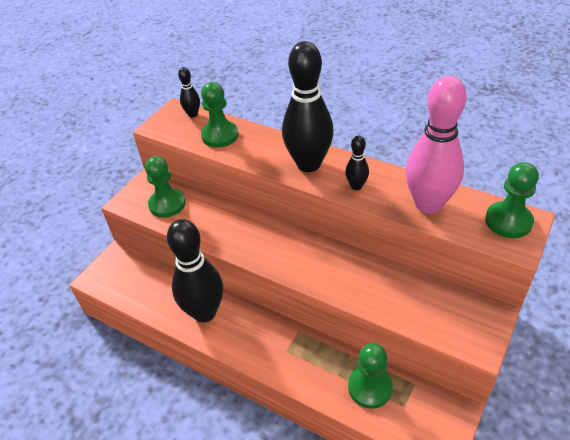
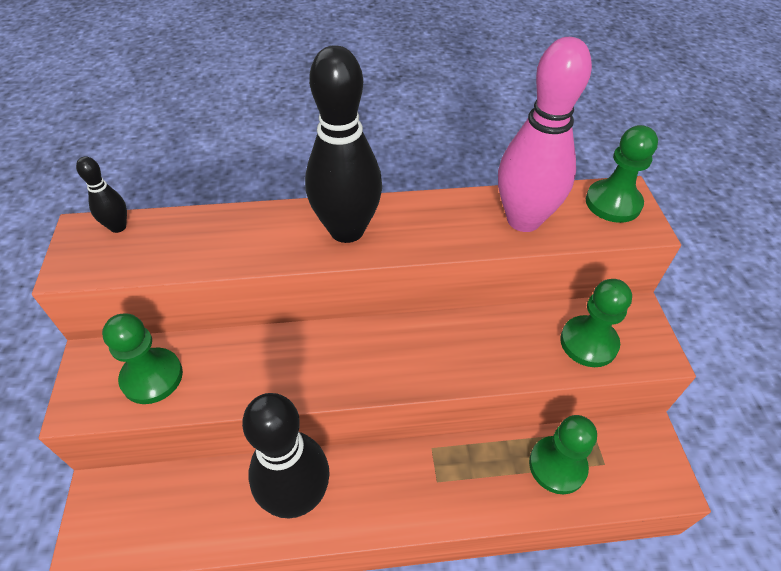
camera: 40 degrees left, 5 degrees up
green pawn [201,82,239,148] -> green pawn moved to [560,279,632,367]
black bowling pin [345,136,369,190] -> none

